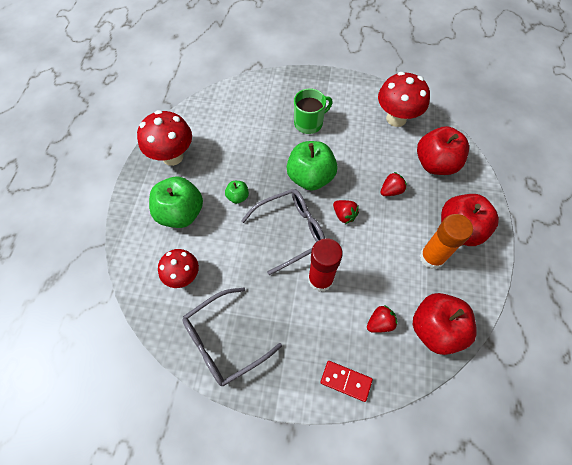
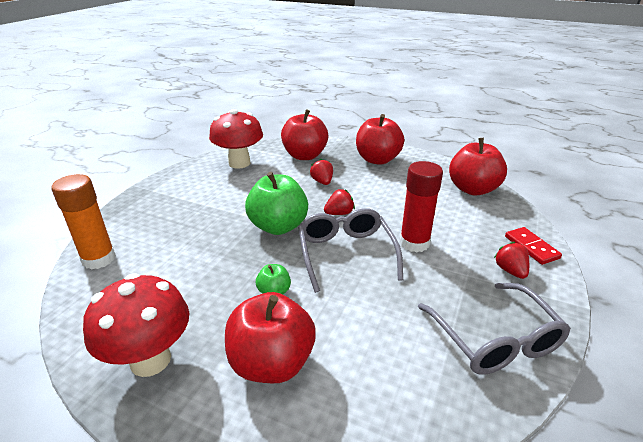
camera: 75 degrees left, 30 degrees down
green apple [149,177,203,228] -> red apple [225,292,316,383]
red mushroom [158,249,199,288] -> none
green mug [294,89,333,134] -> none
red domino [320,361,373,402] -> red domino turned 60 degrees counterclockwise [505,227,562,265]
red strawberry [367,305,397,333] -> red strawberry moved to [494,242,529,279]
orange glue stick [419,214,473,269] -> orange glue stick moved to [51,174,116,270]

